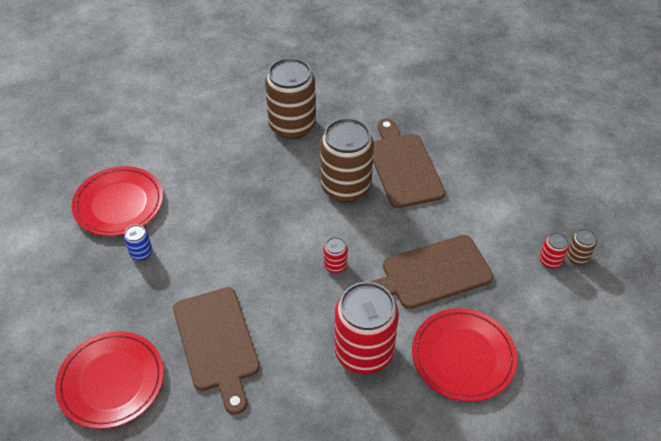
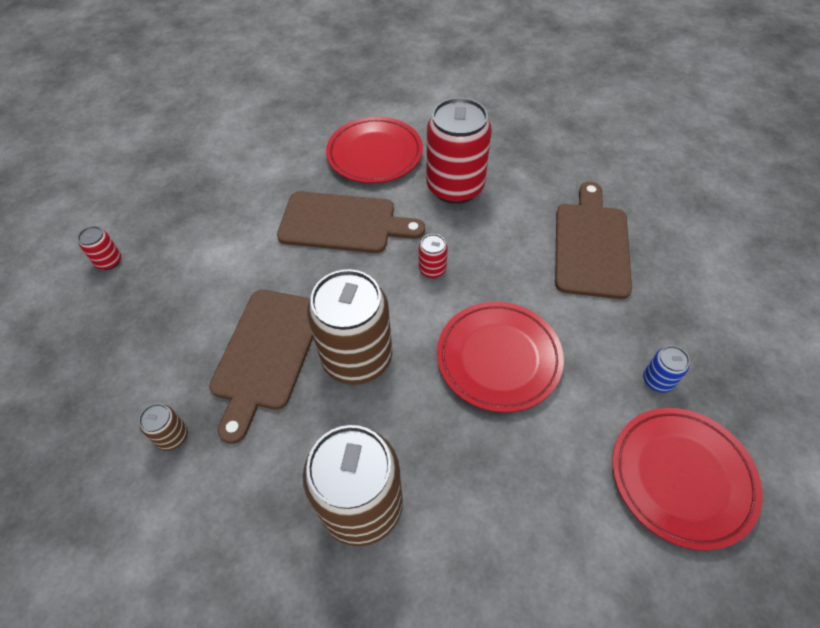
camera: 150 degrees left, 5 degrees up
red plate [55,331,164,429] -> red plate moved to [437,302,564,413]
red can [539,232,569,269] -> red can moved to [78,226,121,270]
brown can [567,229,597,265] -> brown can moved to [139,404,188,451]

